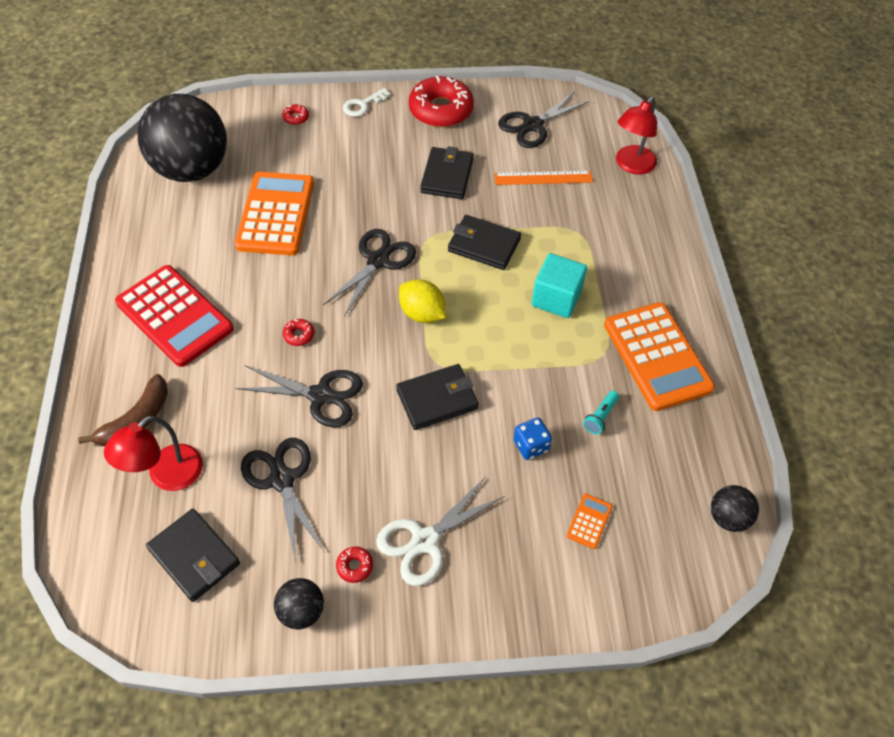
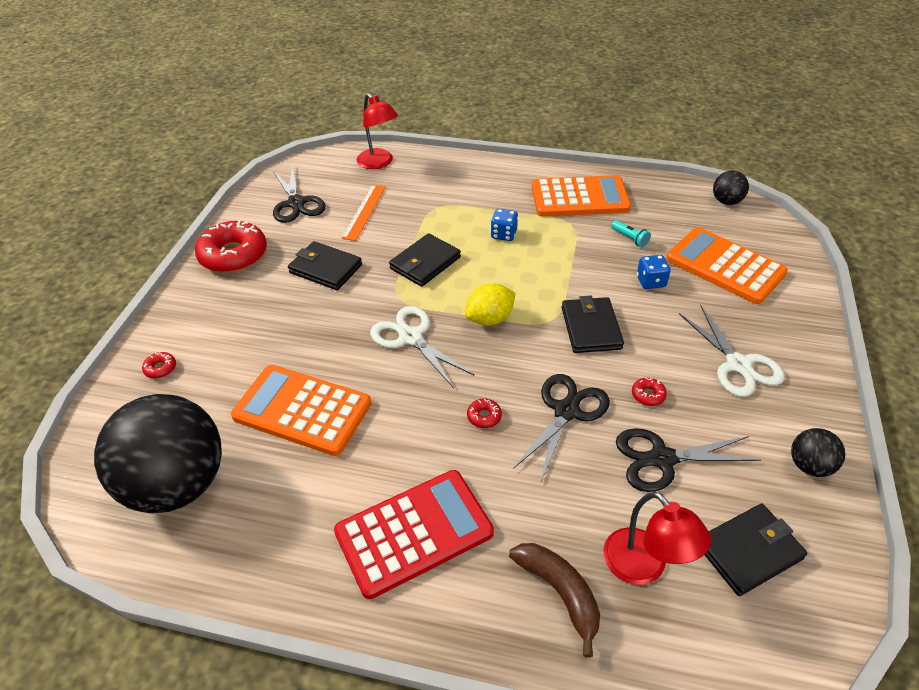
camera: 70 degrees left, 10 degrees down
black scissors [323,229,416,317] -> white scissors [370,306,474,388]
red donut [336,547,373,583] -> red donut moved to [632,378,667,406]
white key [343,88,390,117] -> none
turquoise cube [532,253,587,318] -> blue dice [491,209,518,241]
orange calculator [567,494,612,549] -> orange calculator [666,227,788,304], size x2.46

